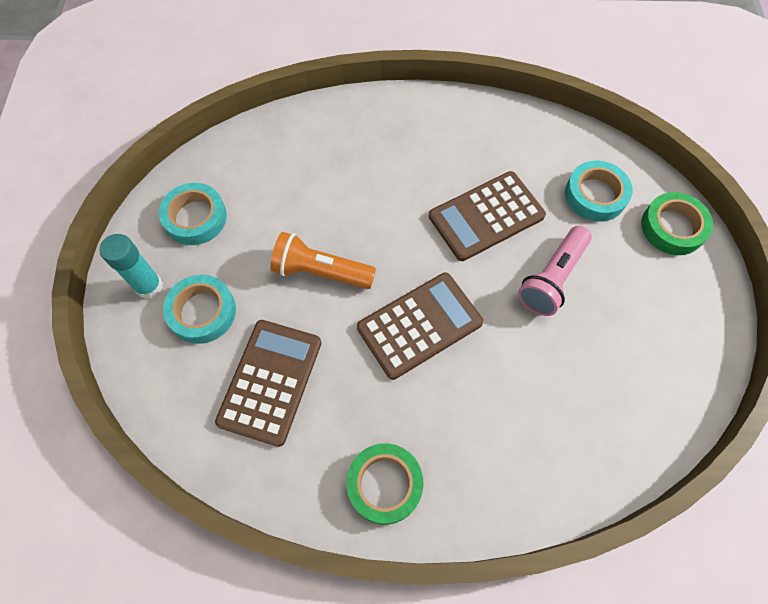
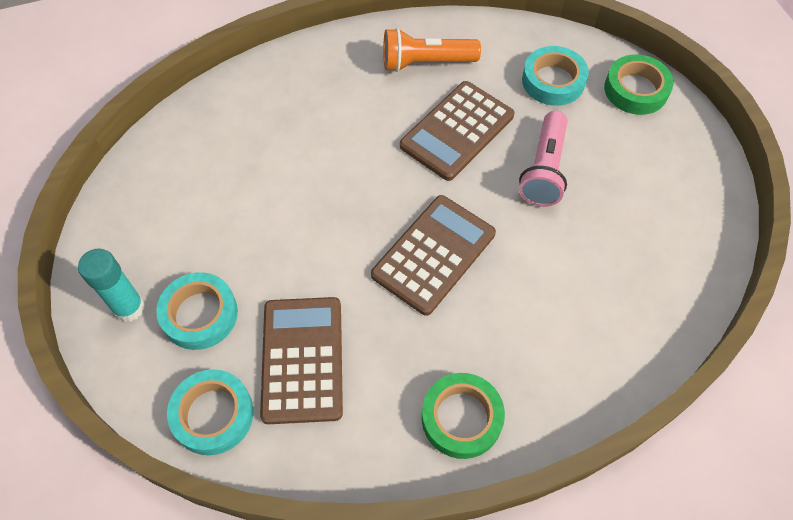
camera: 20 degrees left, 5 degrees down
turquoise tape [159,183,227,245] -> turquoise tape moved to [167,369,254,455]
orange flashlight [270,232,376,289] -> orange flashlight moved to [383,28,481,72]

